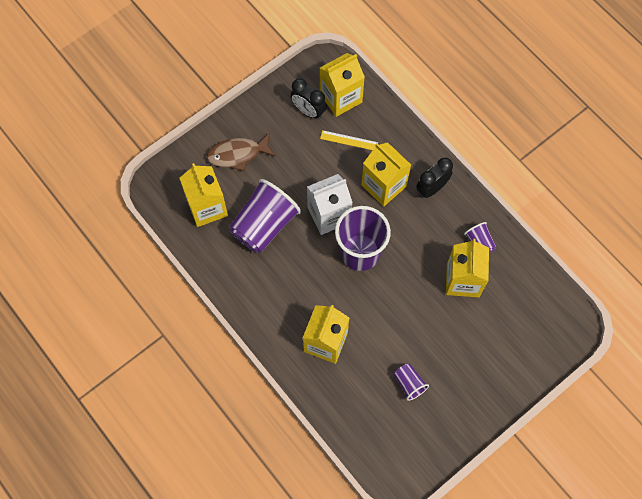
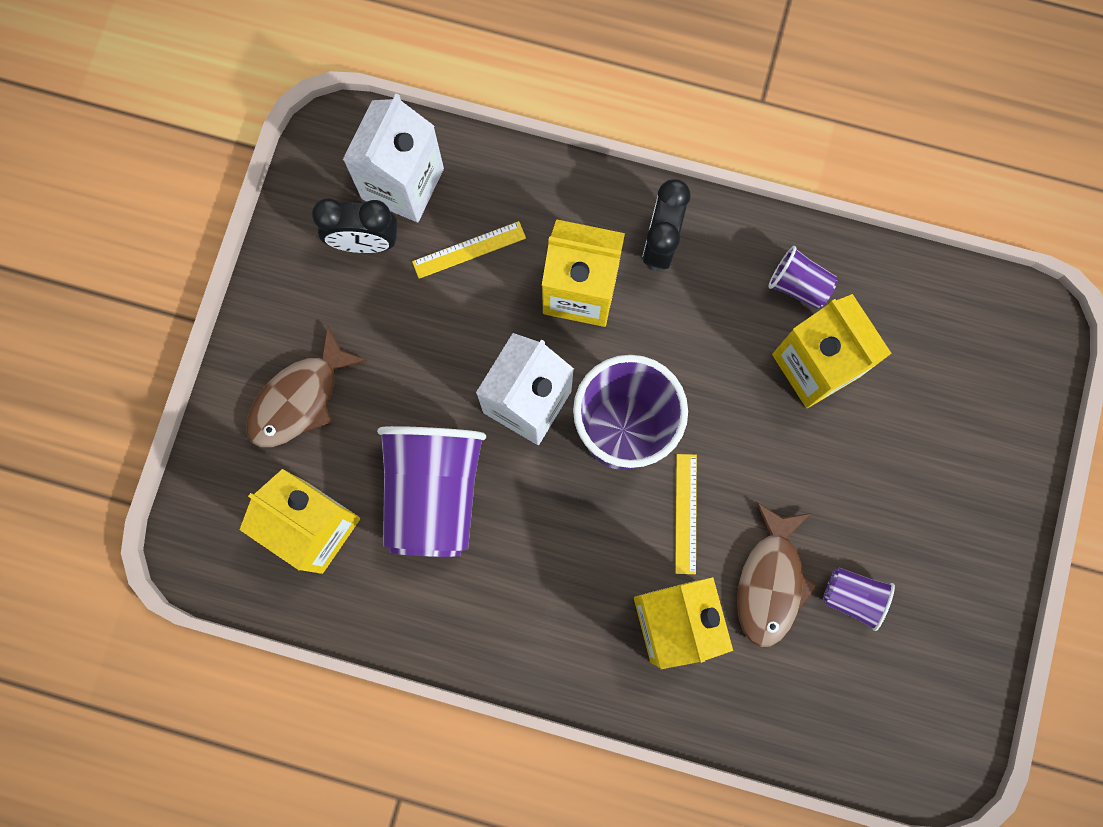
camera: 35 degrees left, 10 degrees up
yellow carton [320,53,365,117] -> white carton [343,94,444,222]
none -> yellow ruler [675,454,697,574]
none -> brown fish [737,502,818,647]

